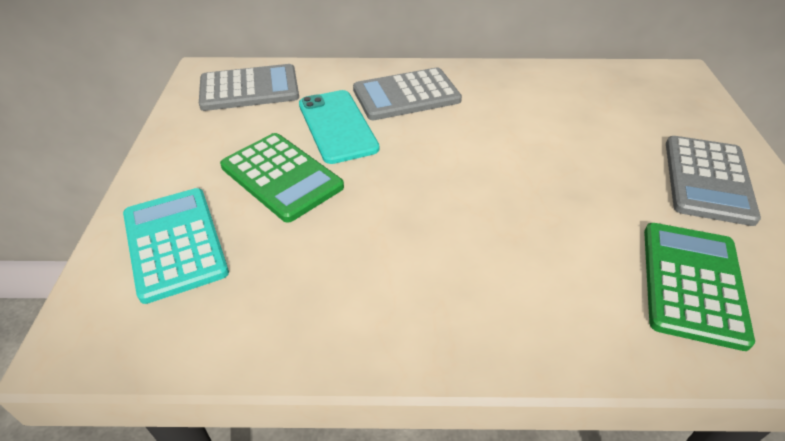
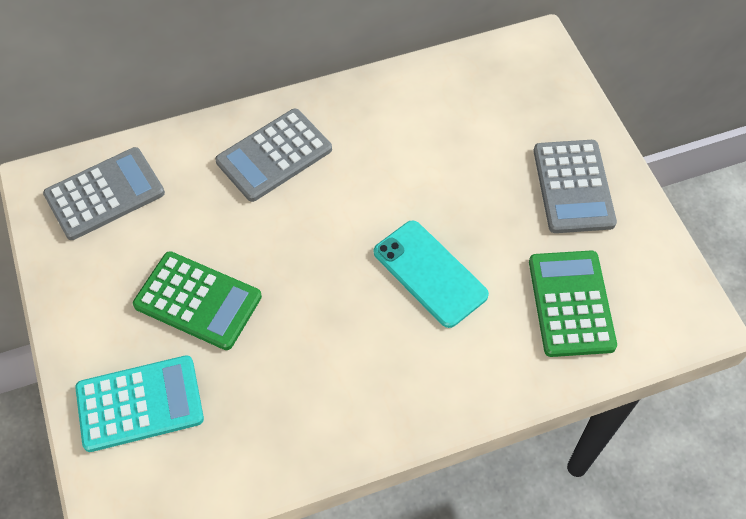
camera: 20 degrees left, 15 degrees up
turquoise calculator [123,188,229,304] -> turquoise calculator turned 120 degrees clockwise [75,355,204,452]
turquoise phone [299,90,380,164] -> turquoise phone moved to [374,221,489,328]

